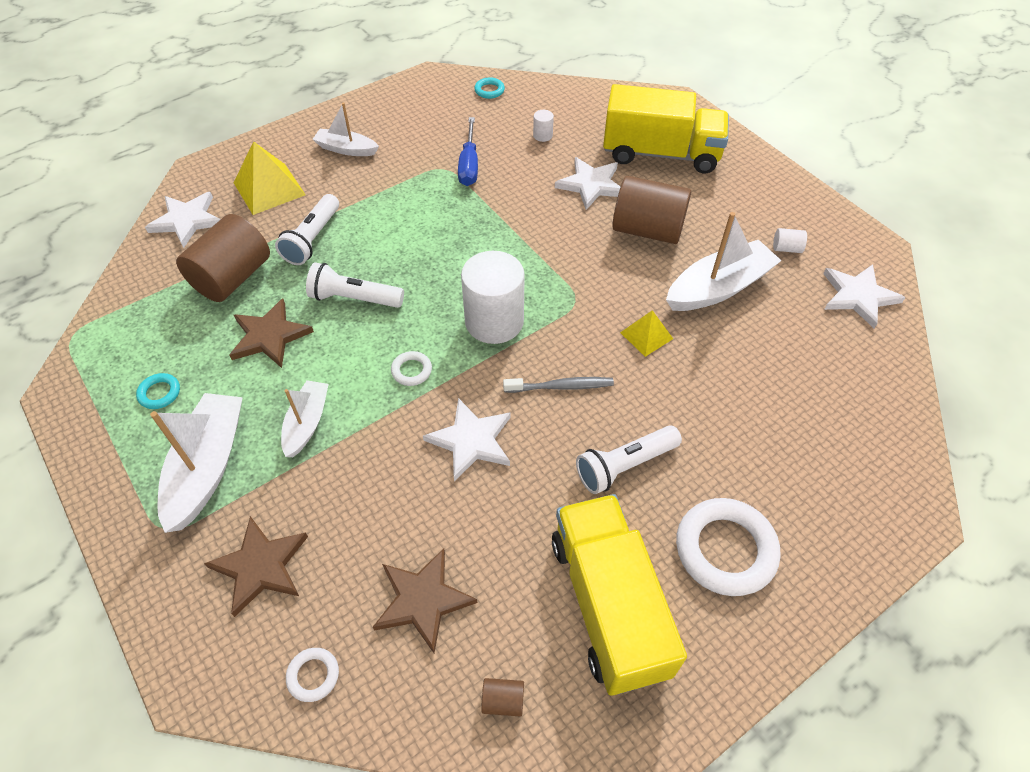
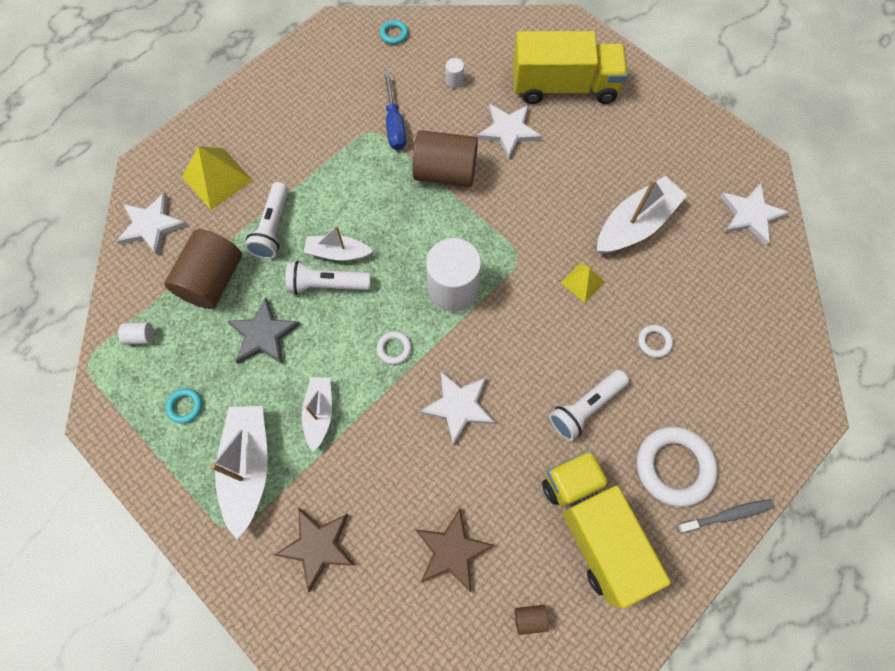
camera: 10 degrees left, 15 degrees up
brown star [229,299,314,368] -> grey star [227,297,300,364]
white ring [286,648,339,702] -> white ring moved to [638,325,673,358]
white boat [312,102,379,156] -> white boat moved to [303,225,373,261]
grey toothbrush [503,377,614,393] -> grey toothbrush moved to [677,499,775,533]
brown cylinder [612,176,691,244] -> brown cylinder moved to [412,130,478,187]
white cylinder [773,228,807,253] -> white cylinder moved to [118,322,154,345]

